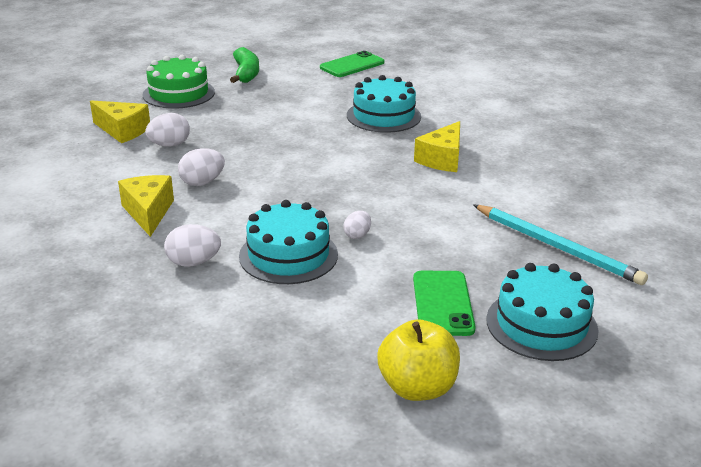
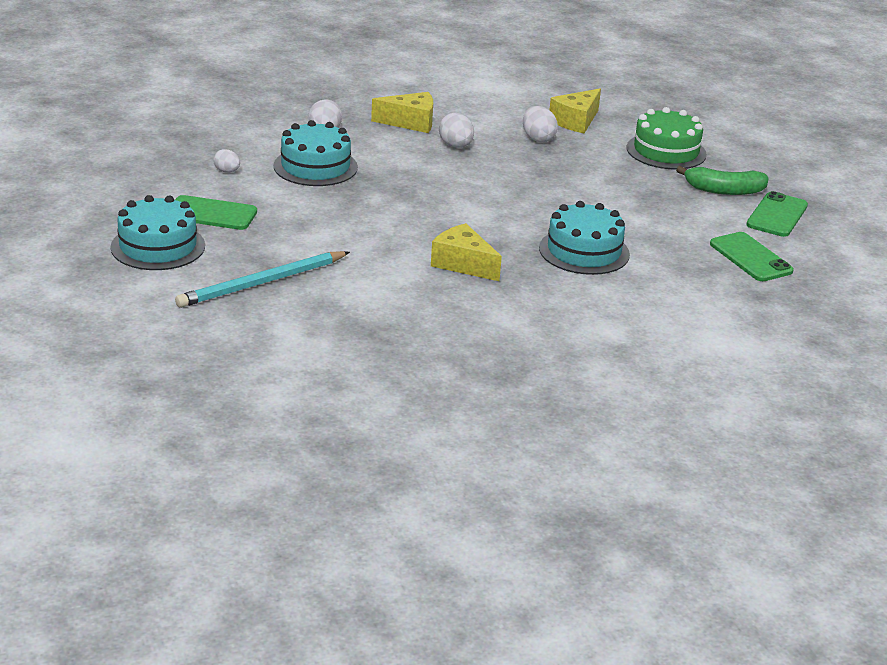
camera: 100 degrees right, 0 degrees up
white egg [343,211,371,239] -> white egg moved to [213,149,240,173]
yellow apple [377,319,460,401] -> none
none -> green phone [746,191,808,237]

